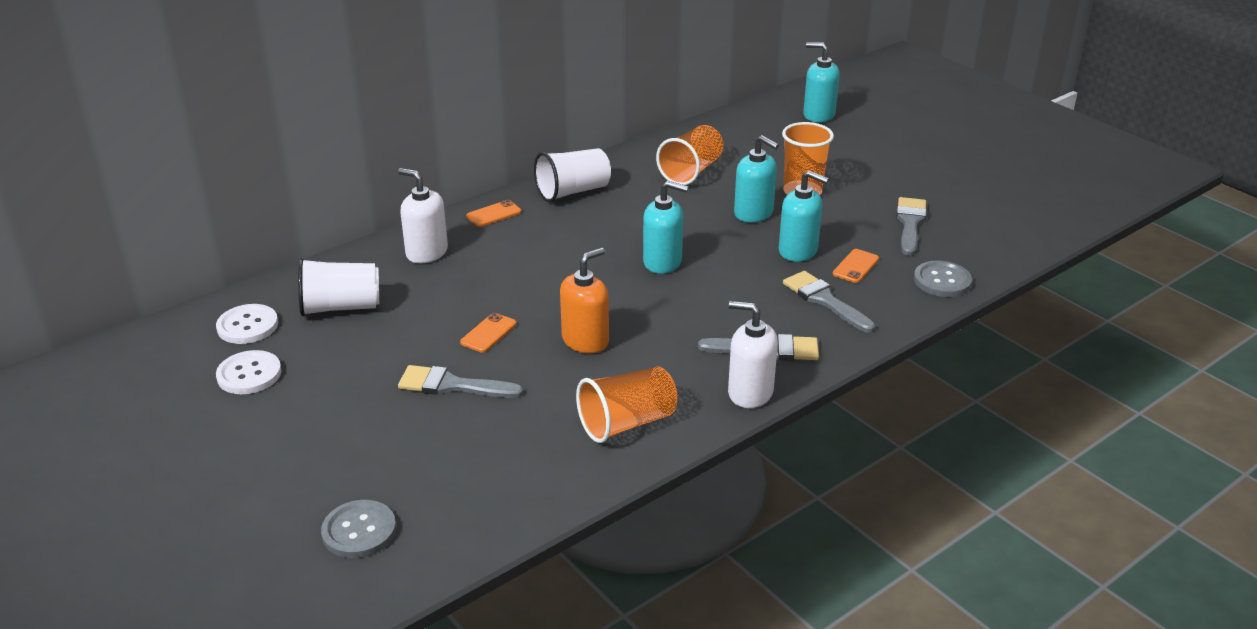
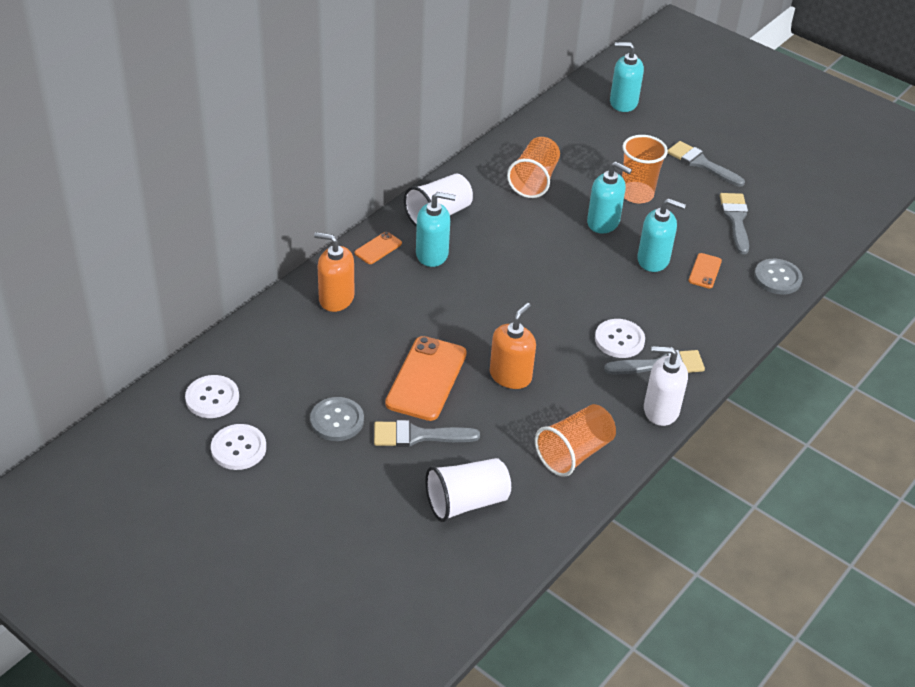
camera: 15 degrees left, 10 degrees up
white cup [298,258,379,316] -> white cup moved to [425,458,511,522]
grey button [321,500,396,558] -> grey button moved to [310,397,364,441]
white soap dispenser [398,168,448,263] -> orange soap dispenser [314,232,355,312]
orange phone [460,313,517,353] -> orange phone [385,336,467,421], size x2.02
turquoise soap dispenser [643,181,688,274] -> turquoise soap dispenser moved to [416,192,456,267]
grey brush [783,271,875,333] -> grey brush moved to [668,141,745,187]
none -> white button [595,319,645,358]

